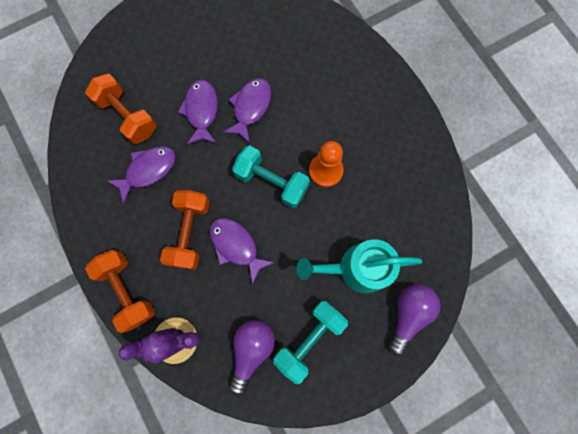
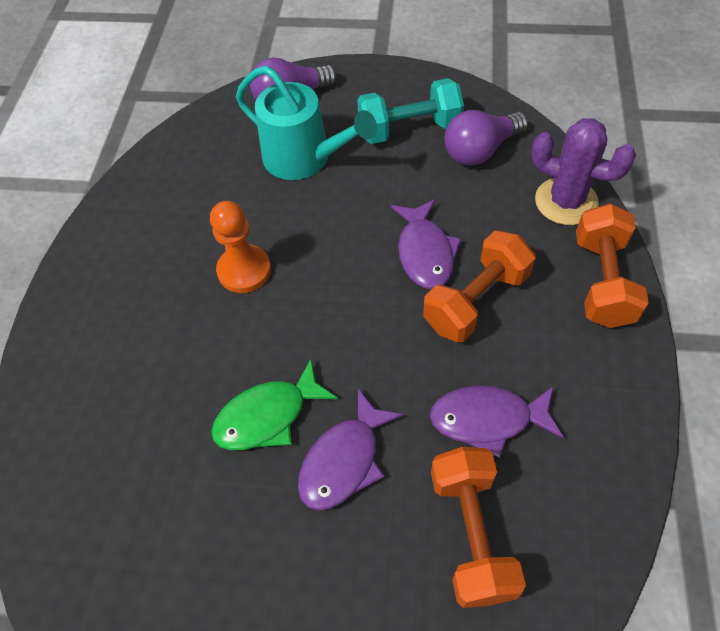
camera: 140 degrees left, 20 degrees down
purple fish [223,78,271,143] -> green fish [211,359,338,450]
turquoise dumbbell [232,145,310,208] -> none

